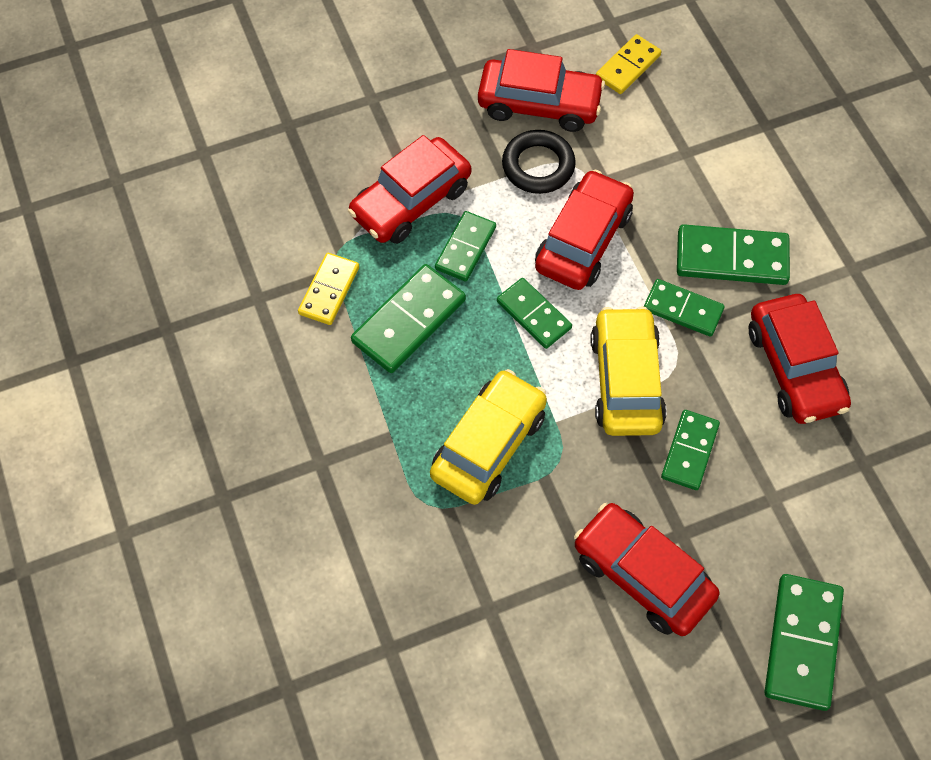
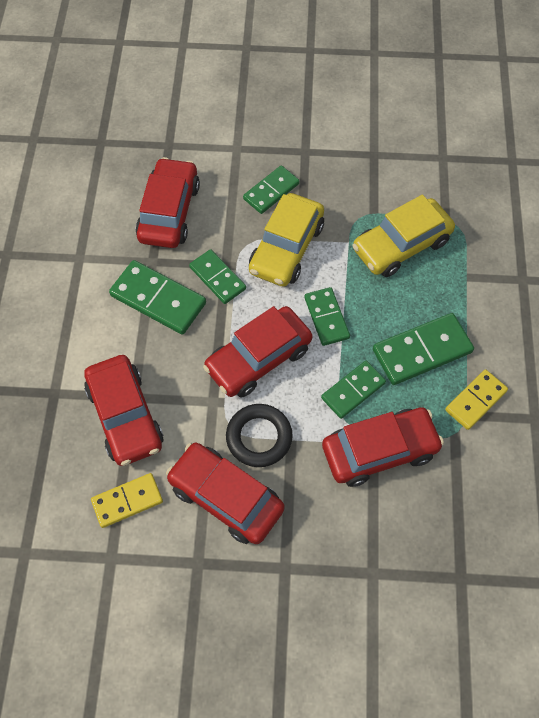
camera: 155 degrees left, 0 degrees up
red car [574,503,720,636] -> red car moved to [84,355,164,466]
green domino [764,574,844,711] -> none

